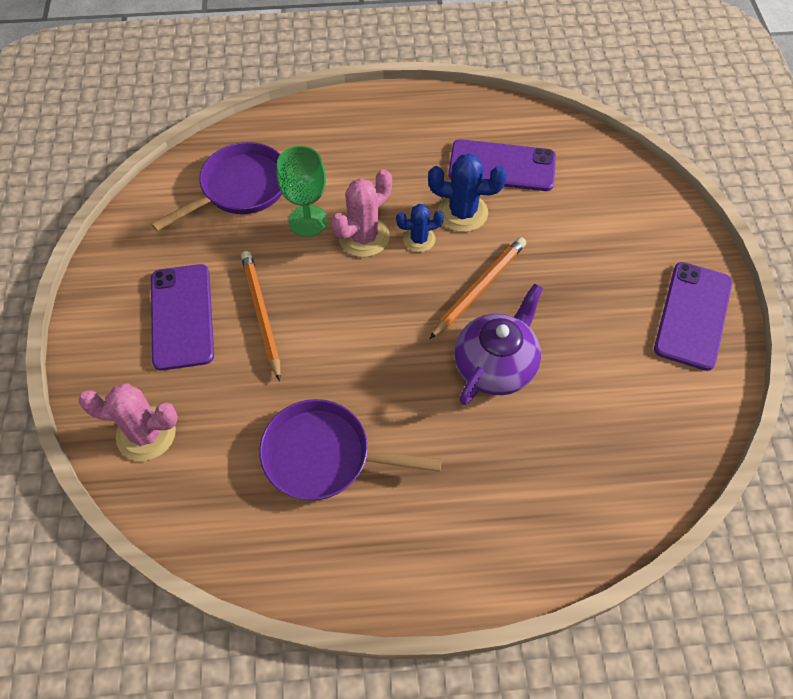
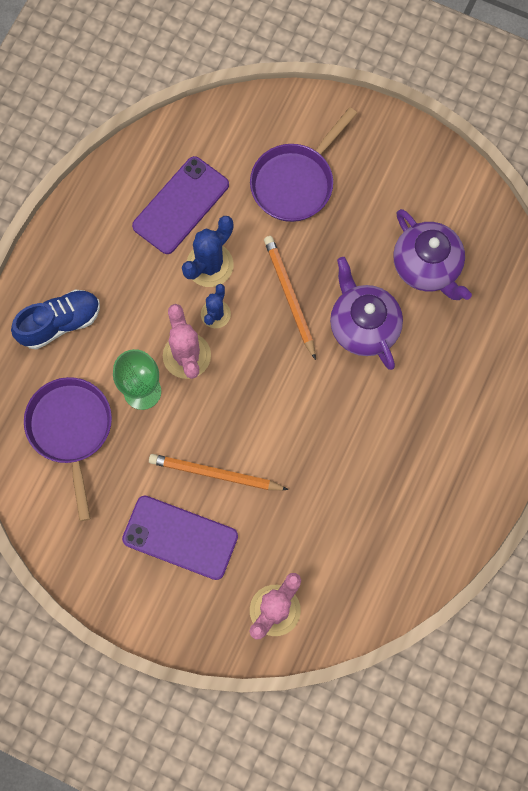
camera: 60 degrees left, 15 degrees up
purple pan [259,399,442,500] -> purple pan moved to [250,107,357,222]
purple phone [654,262,732,371] -> none
none -> blue shoe [11,290,100,350]
none -> purple teapot [393,209,472,300]

